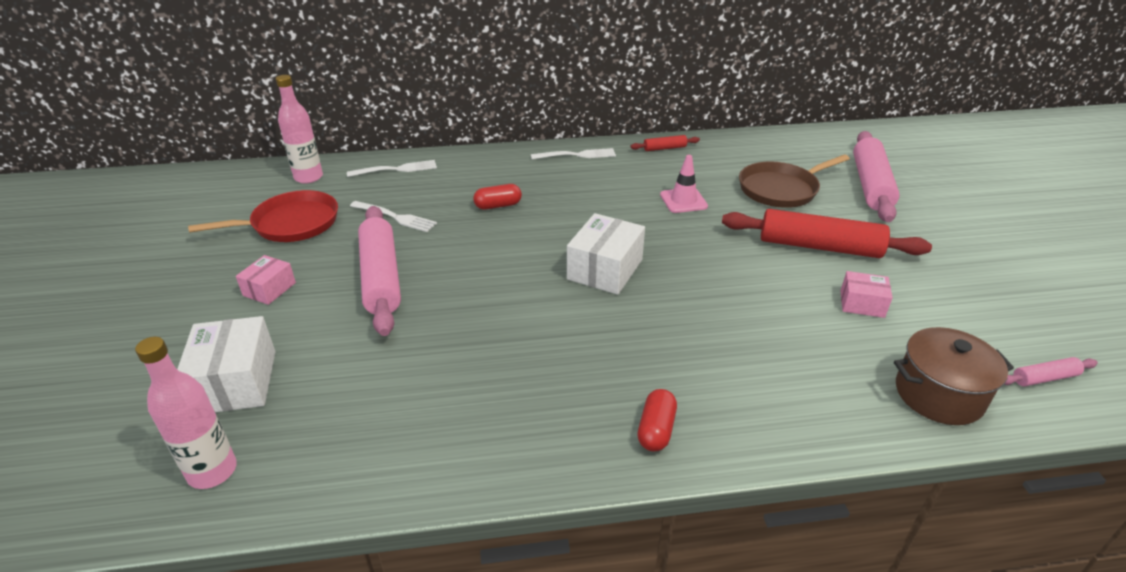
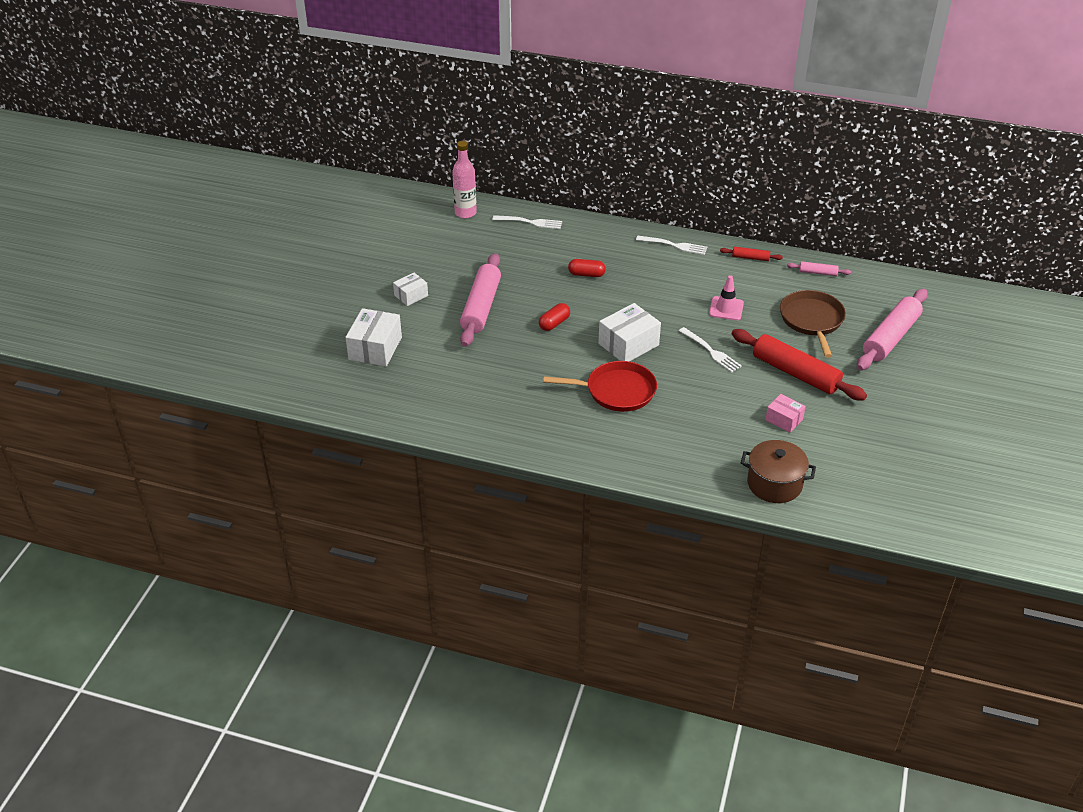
camera: 25 degrees right, 5 degrees up
pink bottle [135,337,237,489] -> none
red pan [188,190,338,242] -> red pan moved to [543,361,657,412]
pink box [236,255,296,305] -> white box [393,273,428,306]
white fork [350,201,437,232] -> white fork moved to [679,327,742,373]
red capsule [638,389,677,452] -> red capsule moved to [539,303,570,331]
brown pan [739,154,850,208] -> brown pan turned 90 degrees clockwise [780,290,846,358]
pink rolling pin [1004,357,1098,386] -> pink rolling pin moved to [787,261,851,276]

